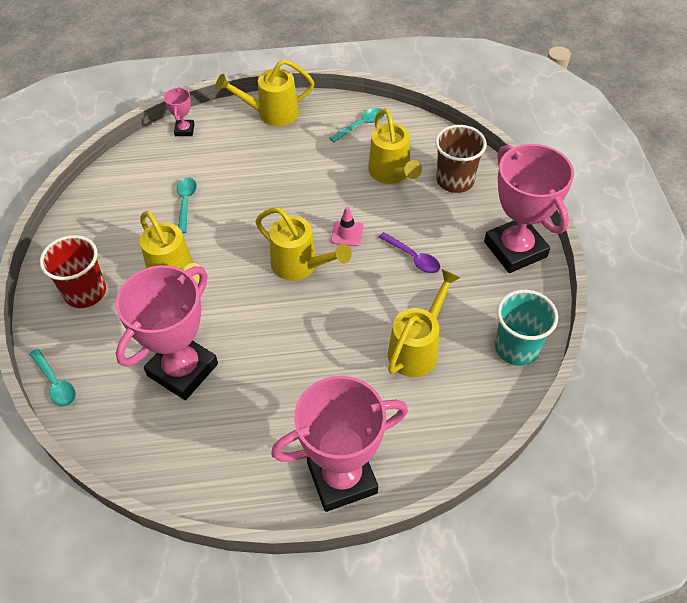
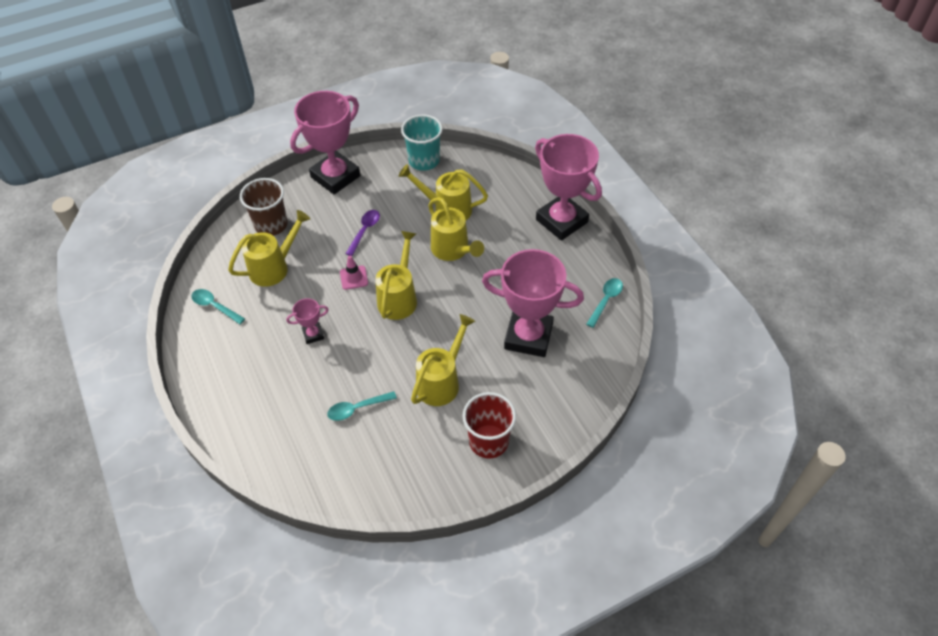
camera: 110 degrees left, 0 degrees up
turquoise spoon [29,348,76,407] -> turquoise spoon moved to [586,278,623,328]
pink trophy [164,87,195,136] -> pink trophy moved to [286,298,329,344]
yellow watering can [216,59,315,126] -> yellow watering can moved to [428,197,484,261]

